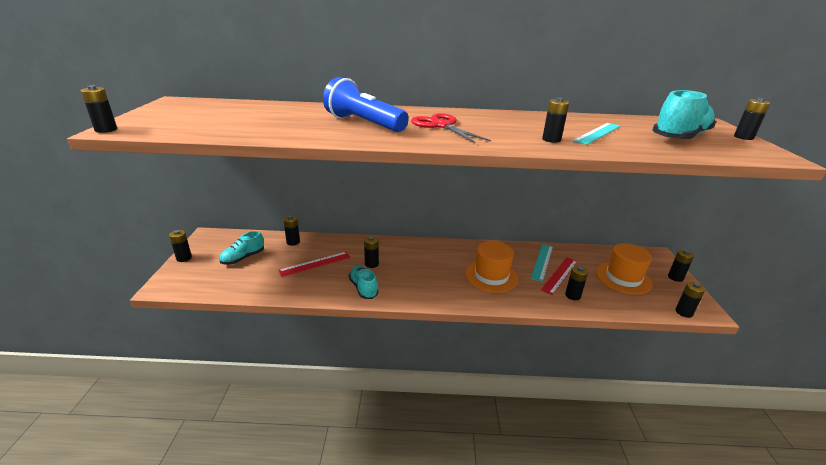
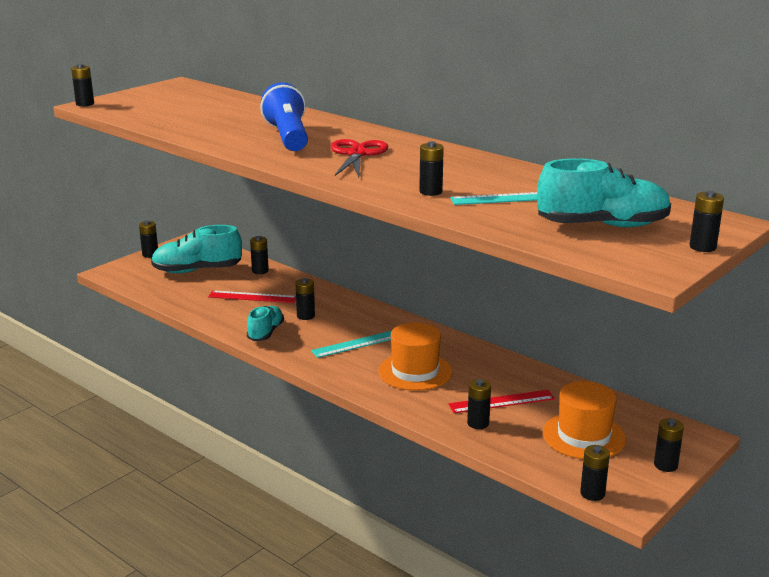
camera: 40 degrees right, 5 degrees down
turquoise shoe [219,231,264,265] -> turquoise shoe [151,225,242,273], size x1.63
turquoise ruler [531,244,553,282] -> turquoise ruler moved to [311,331,391,358]

